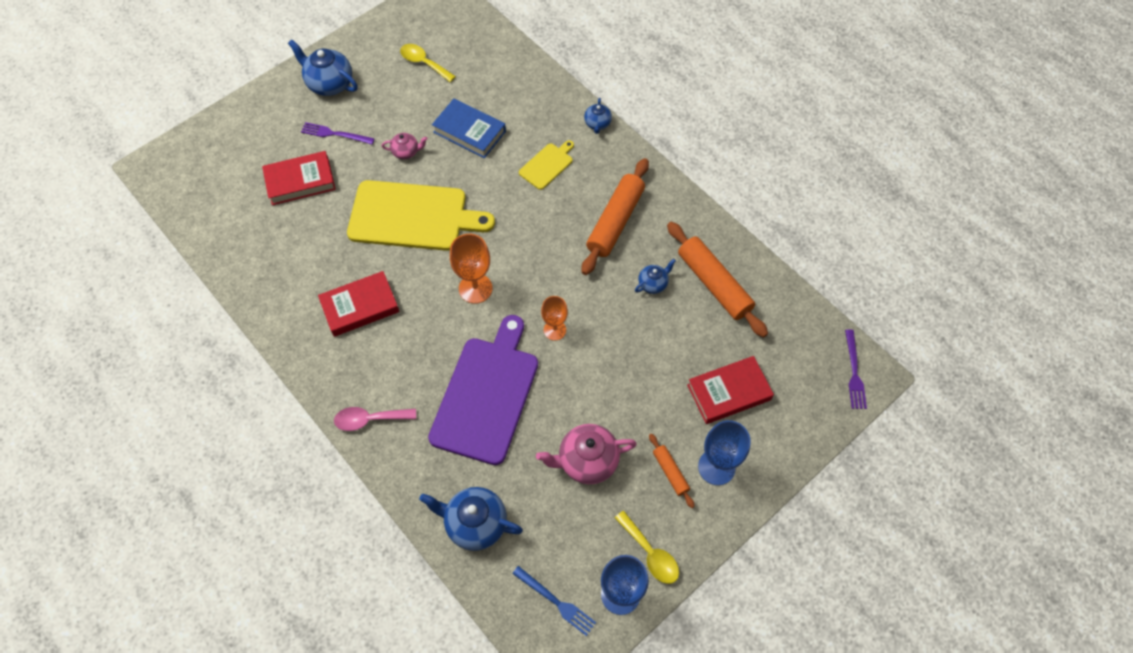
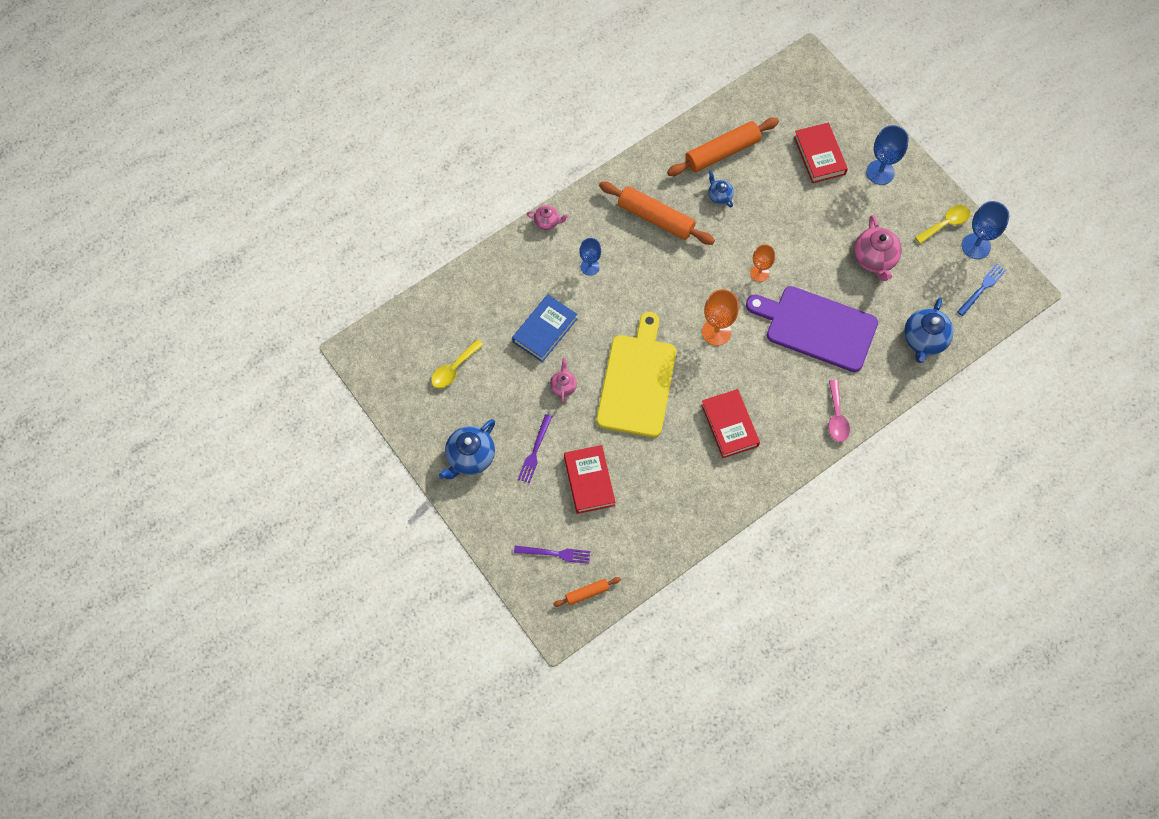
camera: 85 degrees left, 5 degrees up
yellow cutting board [519,140,574,190] -> blue goblet [579,238,601,276]
blue teapot [584,98,612,134] -> pink teapot [527,205,569,230]
orange rolling pin [649,434,695,508] -> orange rolling pin moved to [553,577,621,607]
purple fork [845,329,867,409] -> purple fork moved to [514,546,590,564]

